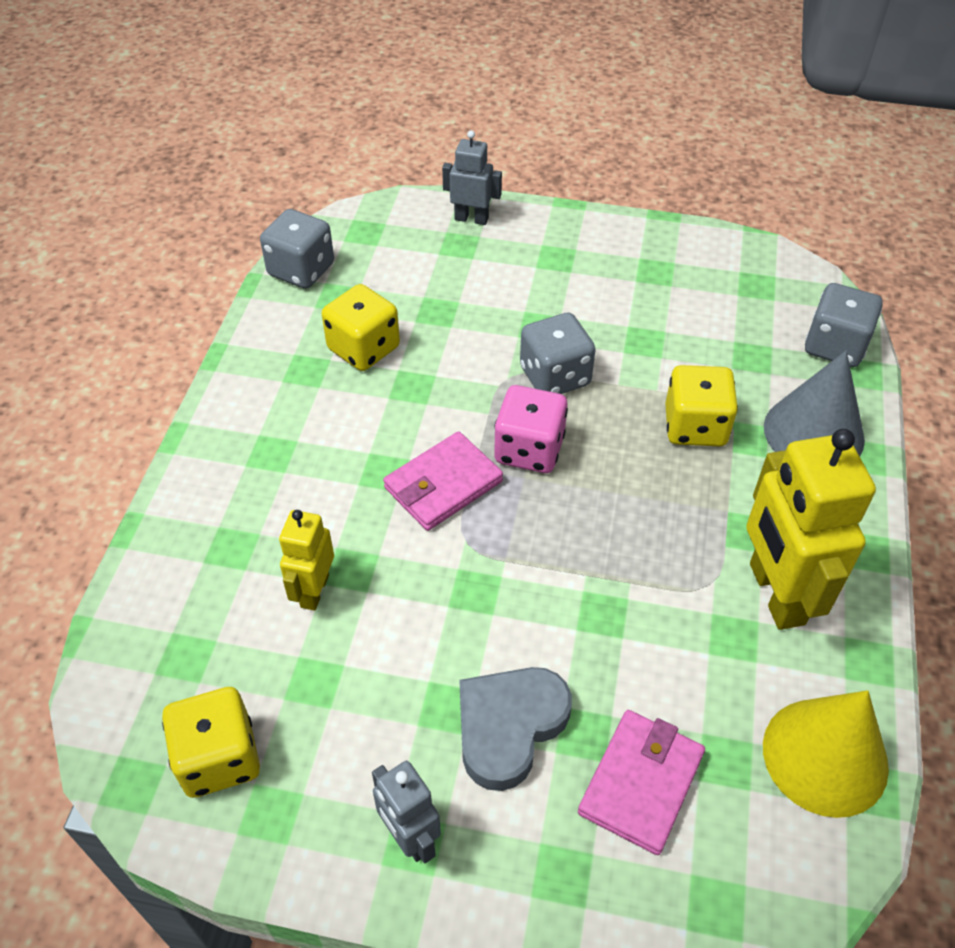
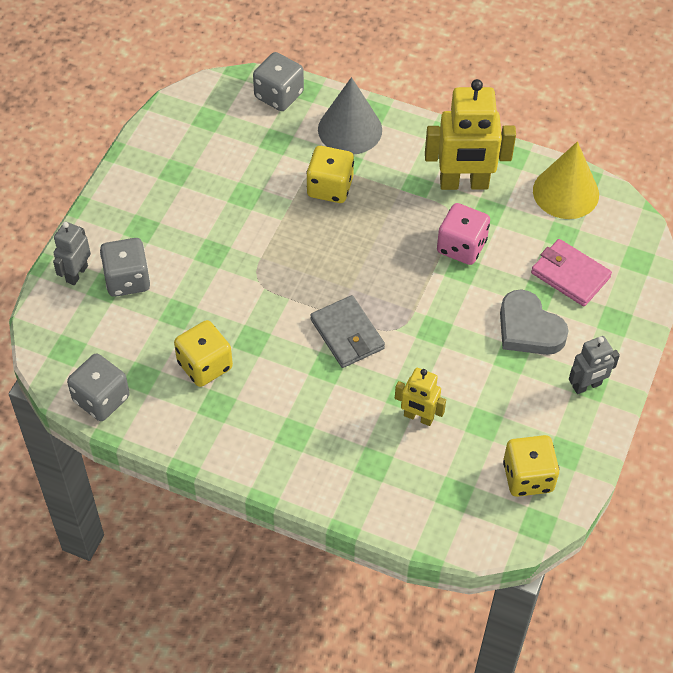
camera: 80 degrees left, 5 degrees up
pink wallet [383,431,503,531] -> grey wallet [310,295,385,368]
pink dice [494,385,568,473] -> pink dice moved to [437,203,490,265]
grey dice [520,312,596,394] -> grey dice moved to [100,238,150,297]

